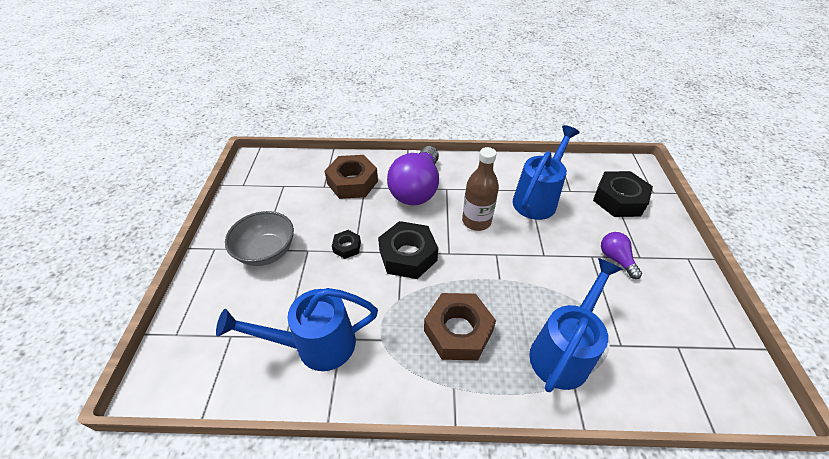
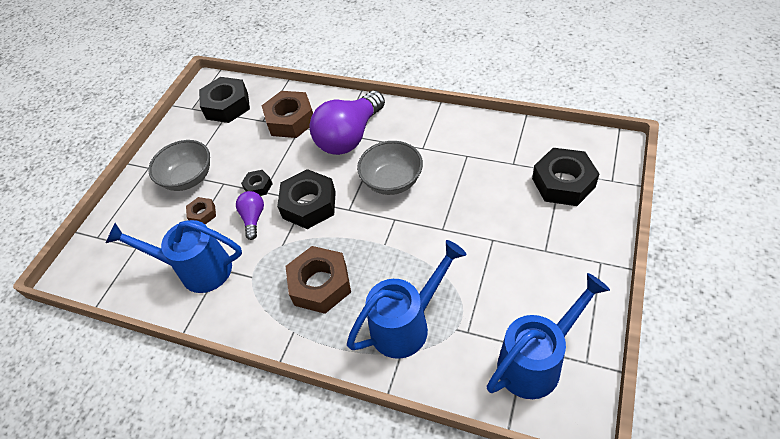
camera: 25 degrees right, 5 degrees up
brown bottle [462,147,499,231] -> grey bowl [357,141,423,195]
blue watering can [513,125,580,220] -> blue watering can moved to [486,273,610,399]
purple light bulb [601,232,642,279] -> purple light bulb moved to [236,191,264,240]
none -> brown nut [186,197,216,224]
none -> black nut [199,77,250,123]

